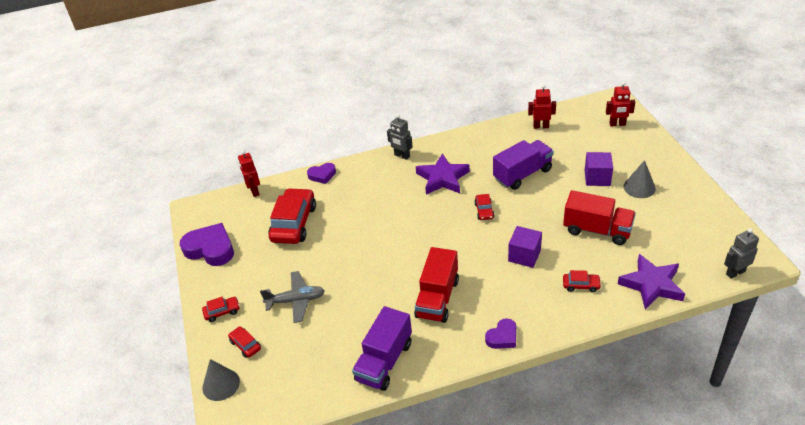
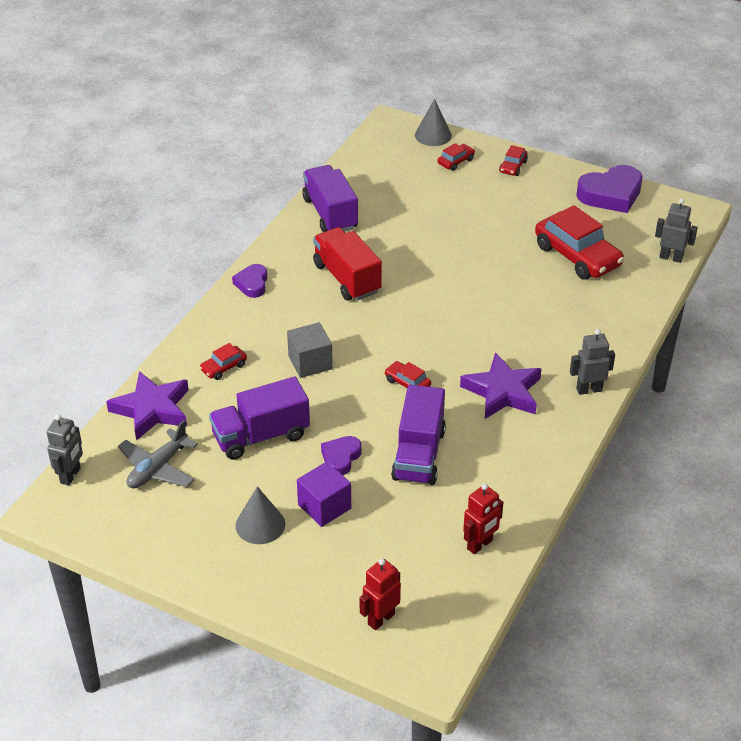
camera: 130 degrees right, 0 degrees up
red car [228,326,261,358] -> red car turned 45 degrees counterclockwise [437,143,475,171]
red robot [238,150,260,197] -> grey robot [655,198,698,263]
grey plane [260,271,325,323] -> grey plane moved to [118,420,198,488]
purple heart [307,163,336,184] -> purple heart moved to [321,436,362,475]
purple cube [508,226,542,268] -> grey cube [287,322,333,378]
red truck [563,190,636,245] -> purple truck [209,376,310,460]

